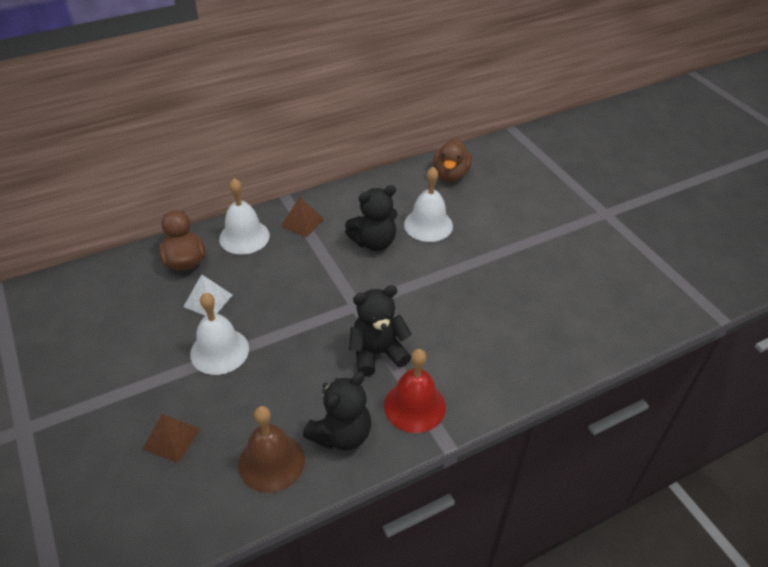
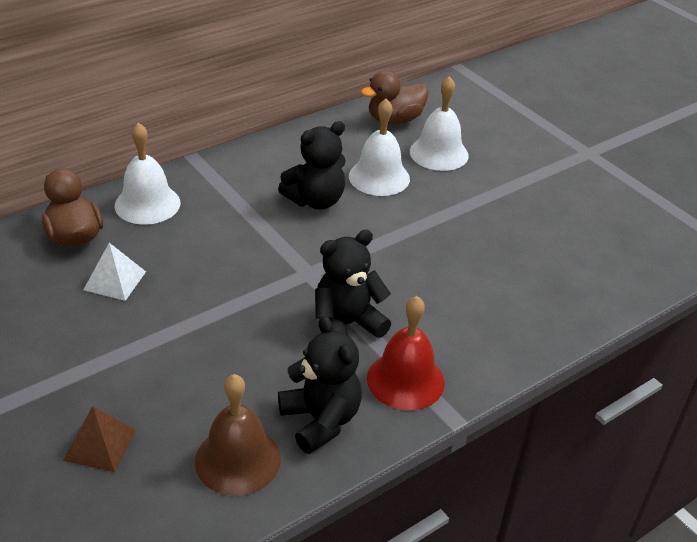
camera: 10 degrees left, 5 degrees down
white bell [190,293,249,375] -> white bell moved to [410,76,469,171]
brown pyramid [281,197,324,237] -> none
black teddy bear [303,371,371,451] -> black teddy bear turned 60 degrees counterclockwise [278,316,362,454]
brown duck [433,138,472,181] -> brown duck turned 60 degrees clockwise [361,71,429,124]

